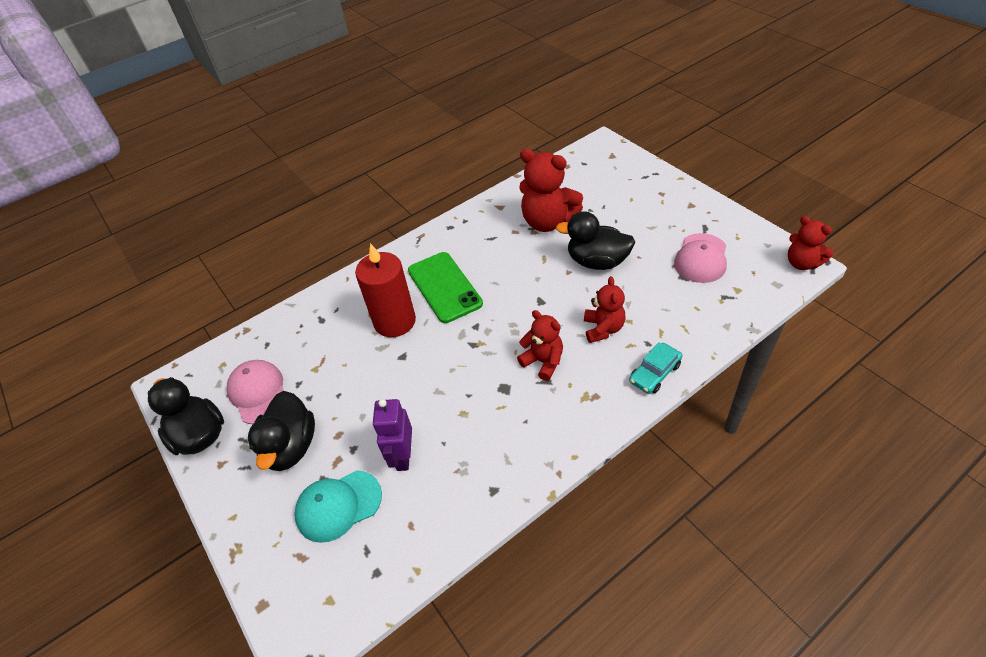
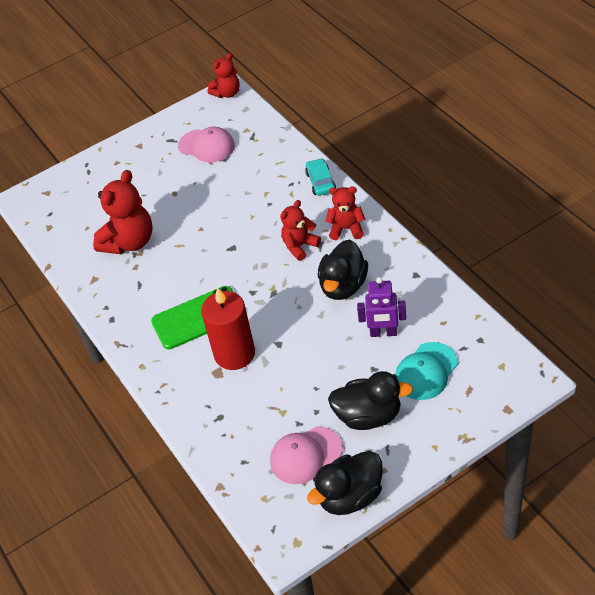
camera: 85 degrees left, 0 degrees up
turquoise cap [294,470,382,543] -> turquoise cap turned 60 degrees clockwise [395,342,458,400]
black duck [556,211,635,270] -> black duck moved to [318,239,368,300]
red teddy bear [584,276,625,343] -> red teddy bear moved to [325,186,365,240]
turquoise car [629,342,682,394] -> turquoise car turned 150 degrees counterclockwise [305,158,336,196]

